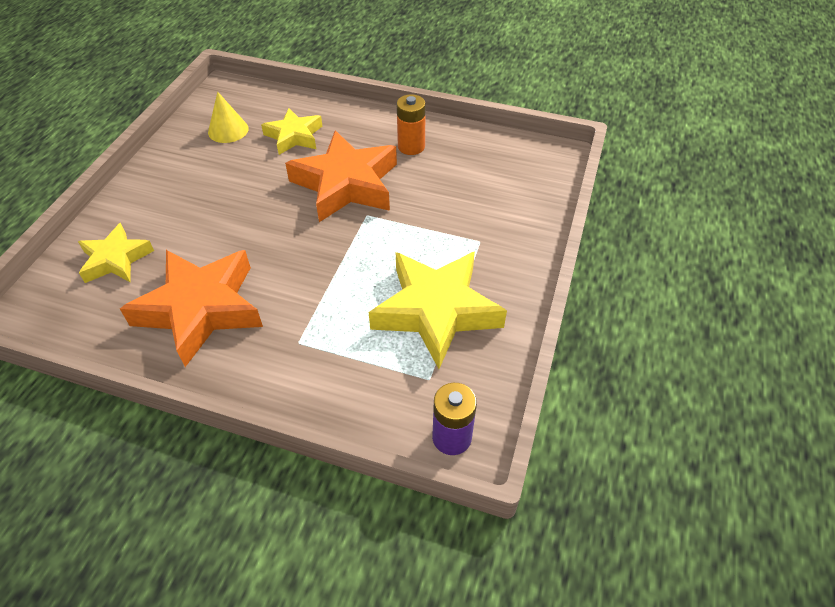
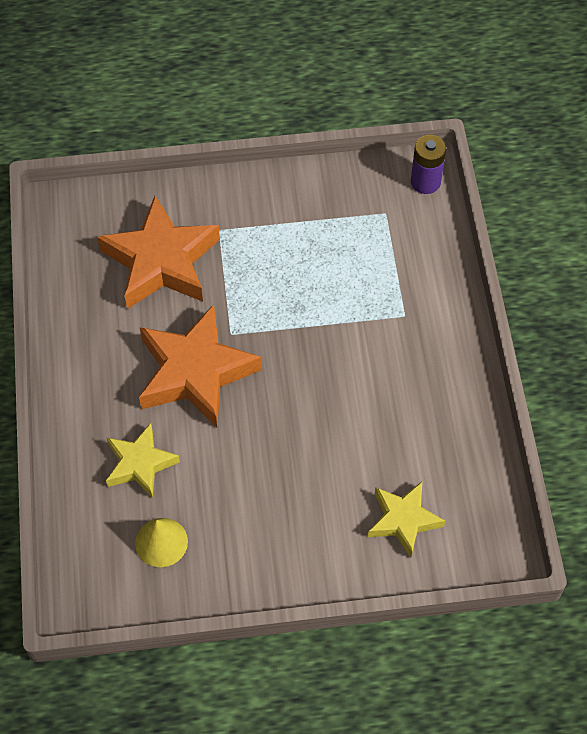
camera: 115 degrees left, 10 degrees up
orange star [120,250,263,367] -> orange star moved to [97,196,220,309]
yellow star [369,251,507,369] -> none
orange battery [397,94,426,155] -> none

